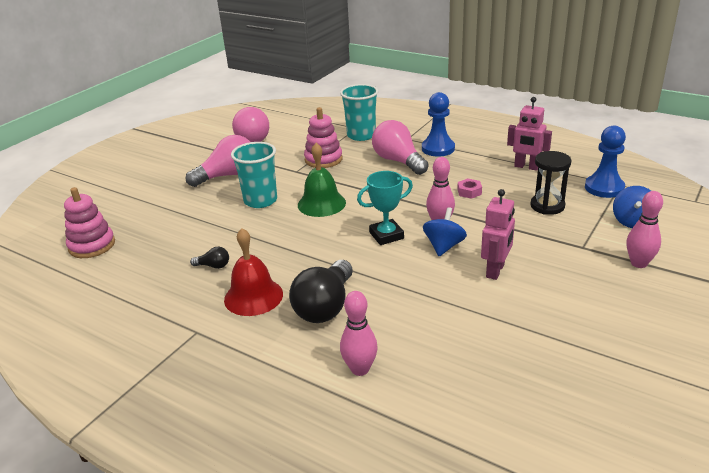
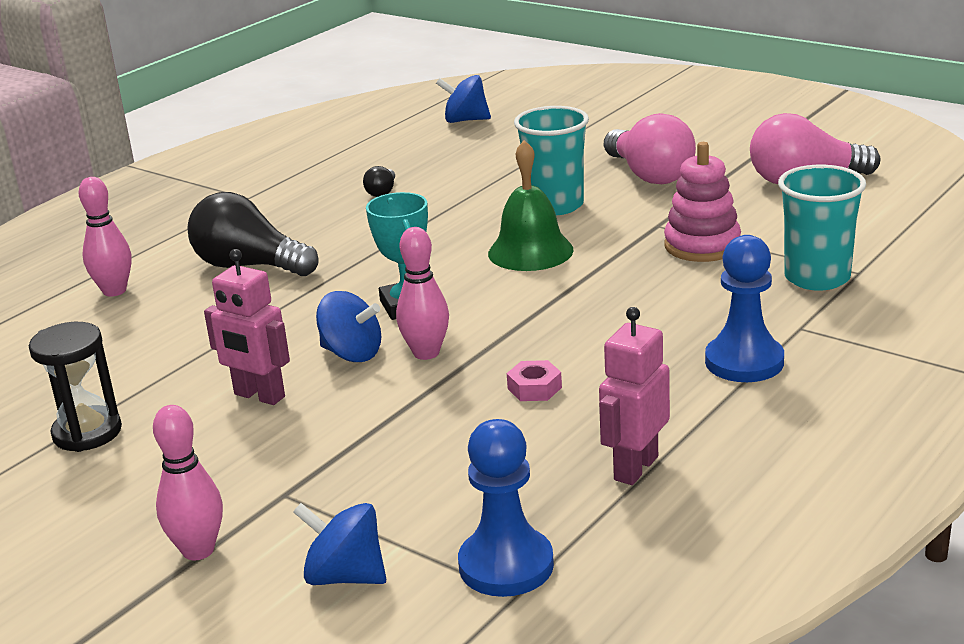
camera: 95 degrees right, 5 degrees down
pink stacking toy [64,187,115,258] -> blue spinning top [436,75,491,123]
red bell [224,228,283,316] -> none
pink light bulb [372,120,429,175] -> none
black hourglass [530,151,571,215] -> black hourglass moved to [29,322,122,452]

